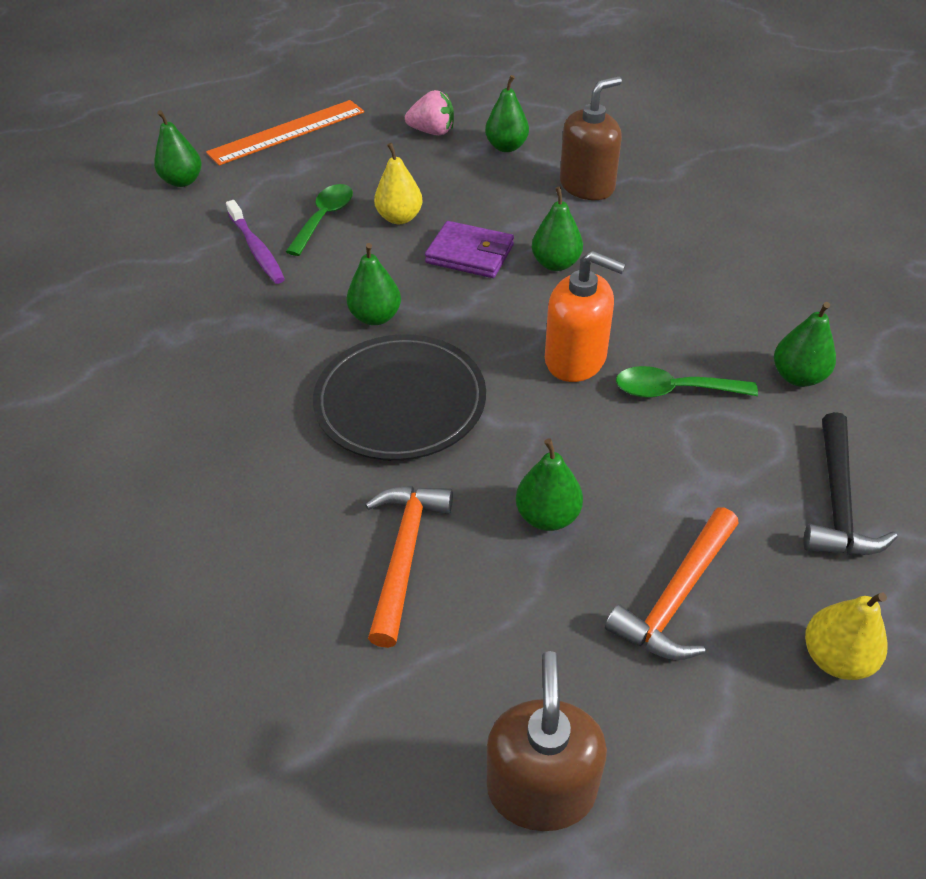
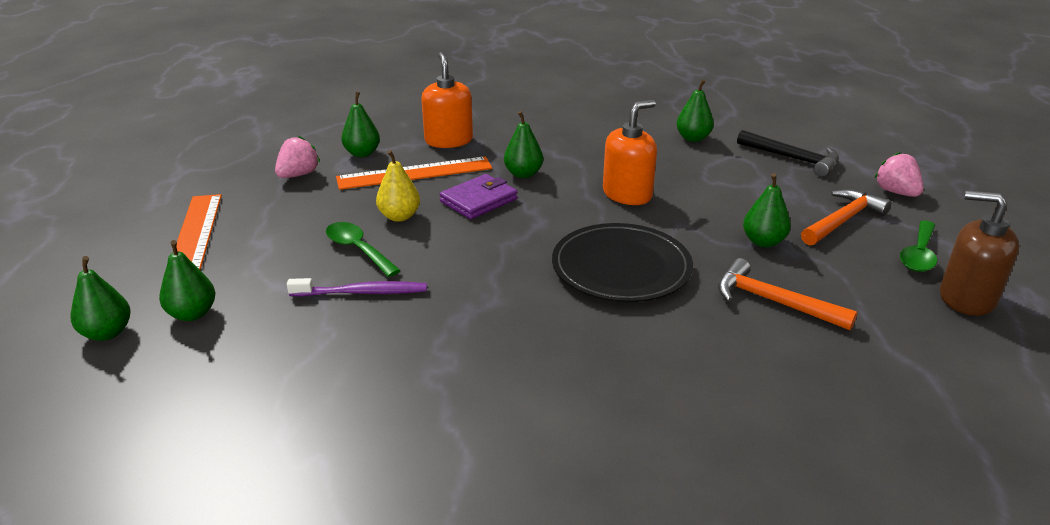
camera: 65 degrees left, 15 degrees down
green pear [347,243,401,325] -> green pear moved to [70,256,131,341]
brown soap dispenser [560,76,622,200] -> orange soap dispenser [421,52,473,148]
orange hammer [605,507,739,660] -> orange hammer turned 105 degrees counterclockwise [801,189,891,245]
green spoon [616,366,758,398] -> green spoon moved to [900,220,937,272]
yellow pear [805,593,887,680] -> pink strawberry [874,152,924,197]
none -> orange ruler [336,156,492,190]

